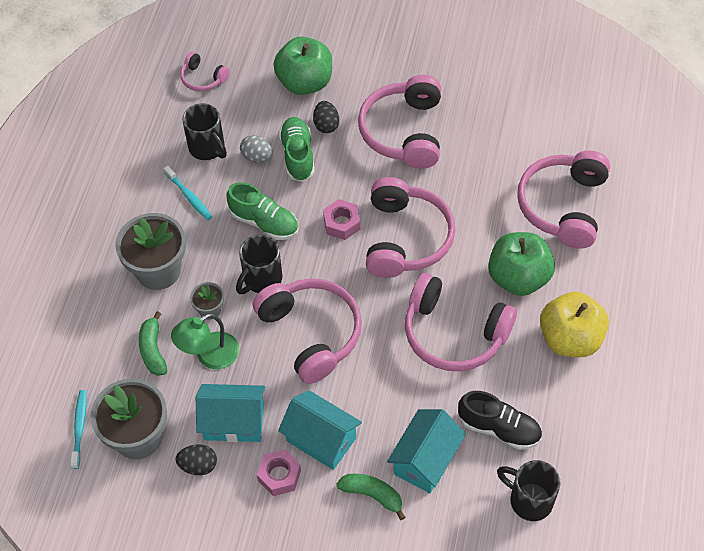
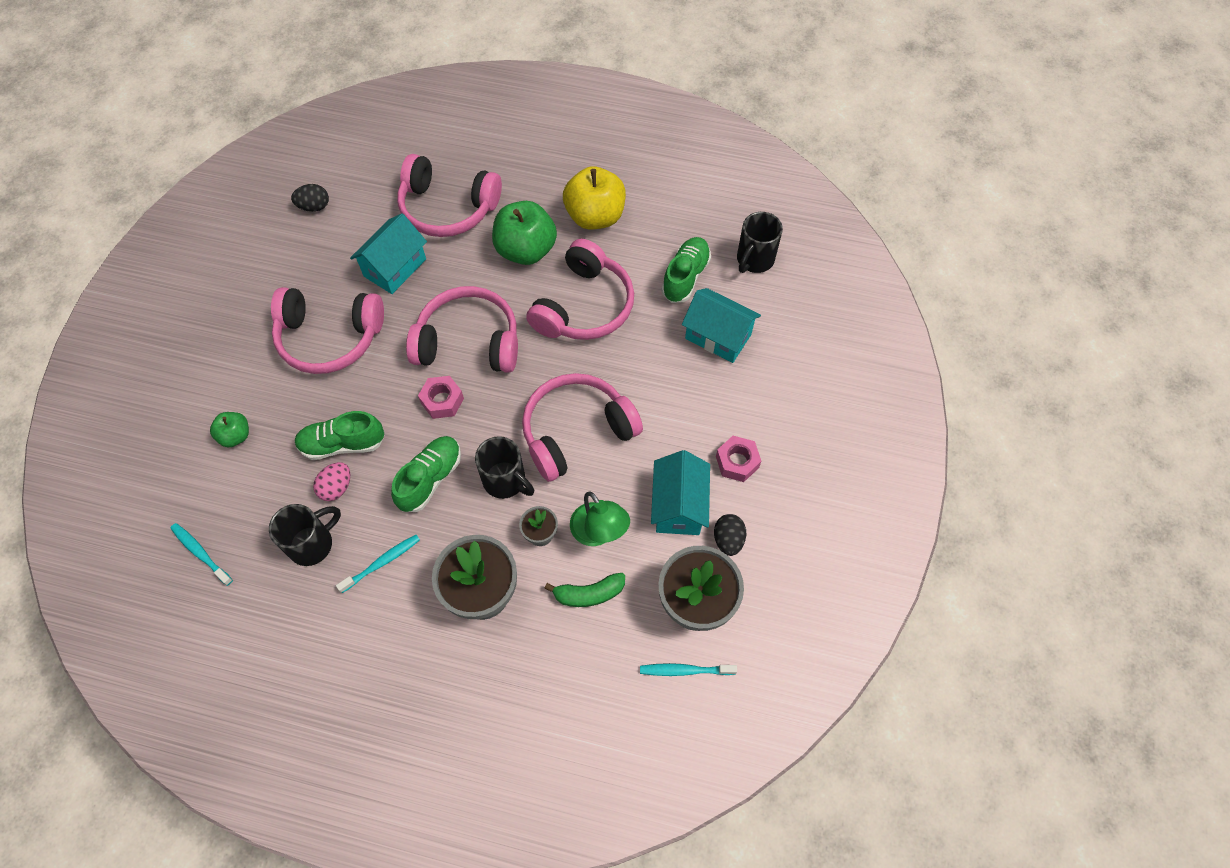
camera: 90 degrees left, 5 degrees up
pink headphones [181,52,229,92] -> turquoise toothbrush [170,523,233,586]
grey egg [240,135,273,163] -> pink egg [313,462,350,501]
green apple [273,37,332,95] -> green apple [210,412,249,447], size x0.52
turquoise house [278,390,362,470] -> turquoise house moved to [350,214,427,294]
black egg [313,101,339,133] -> black egg moved to [291,184,329,212]
green banana [336,474,405,520] -> none
black shoe [458,391,542,450] -> green shoe [661,237,711,303]

